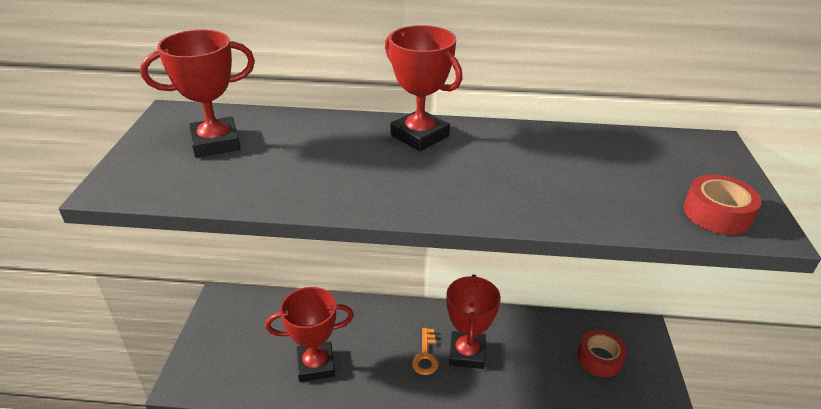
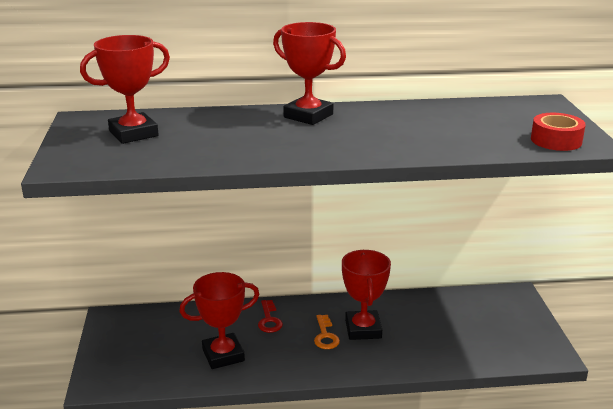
camera: 10 degrees left, 10 degrees down
red tape [578,330,627,377] -> none
none -> red key [258,300,283,333]

